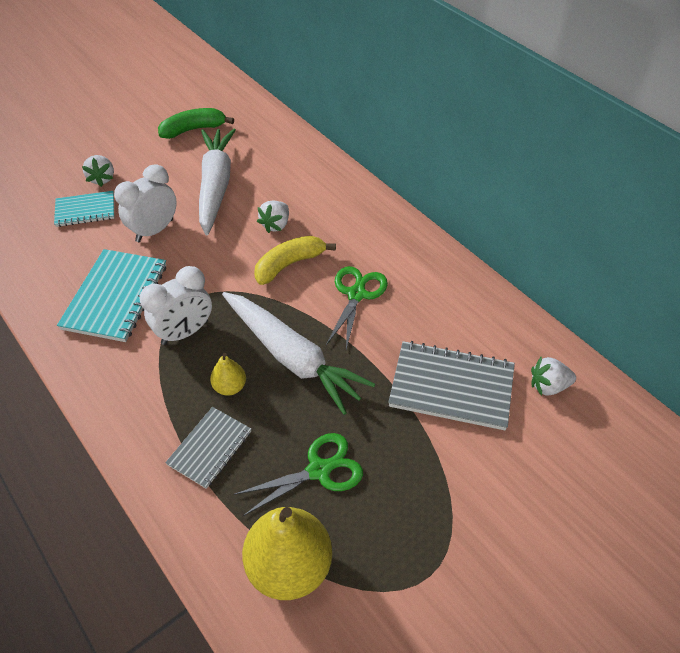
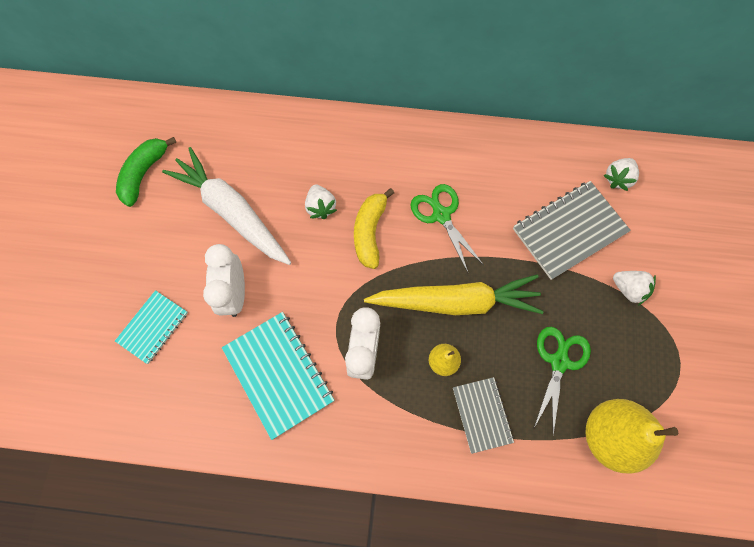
camera: 45 degrees left, 20 degrees up
white strawberry [82,155,114,187] -> white strawberry moved to [613,271,656,306]
white carrot [222,292,375,415] -> yellow carrot [364,274,544,315]

